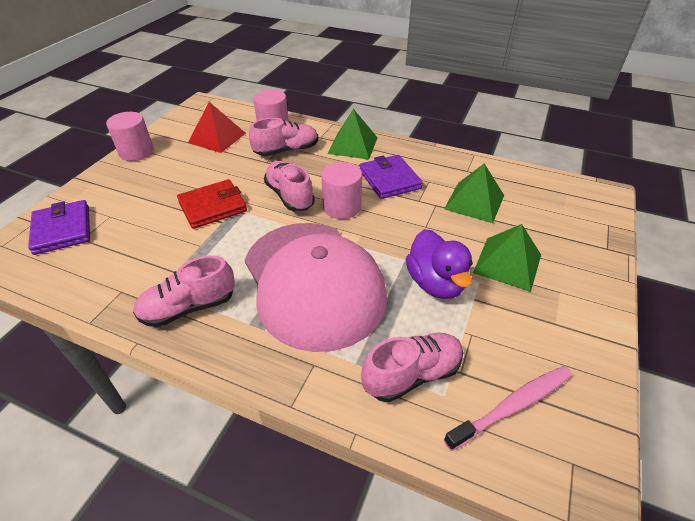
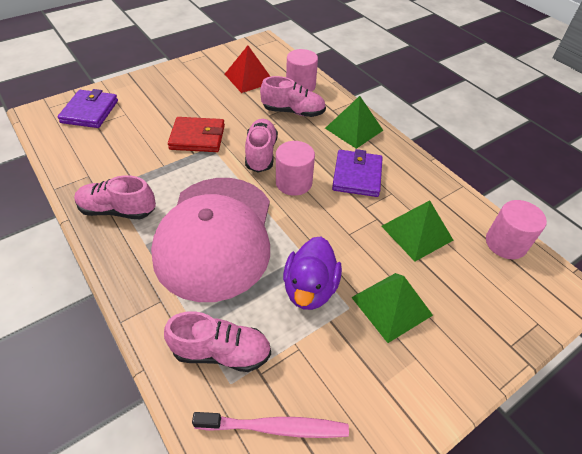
camera: 30 degrees right, 5 degrees up
pink cylinder [106,112,154,161] -> pink cylinder moved to [486,200,547,259]

